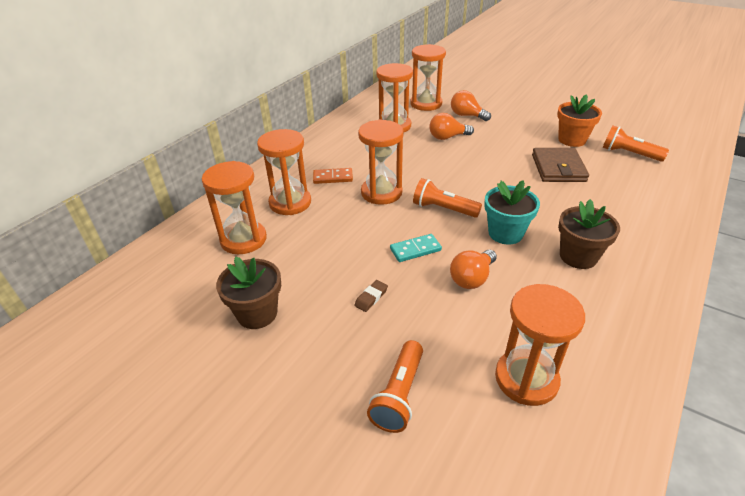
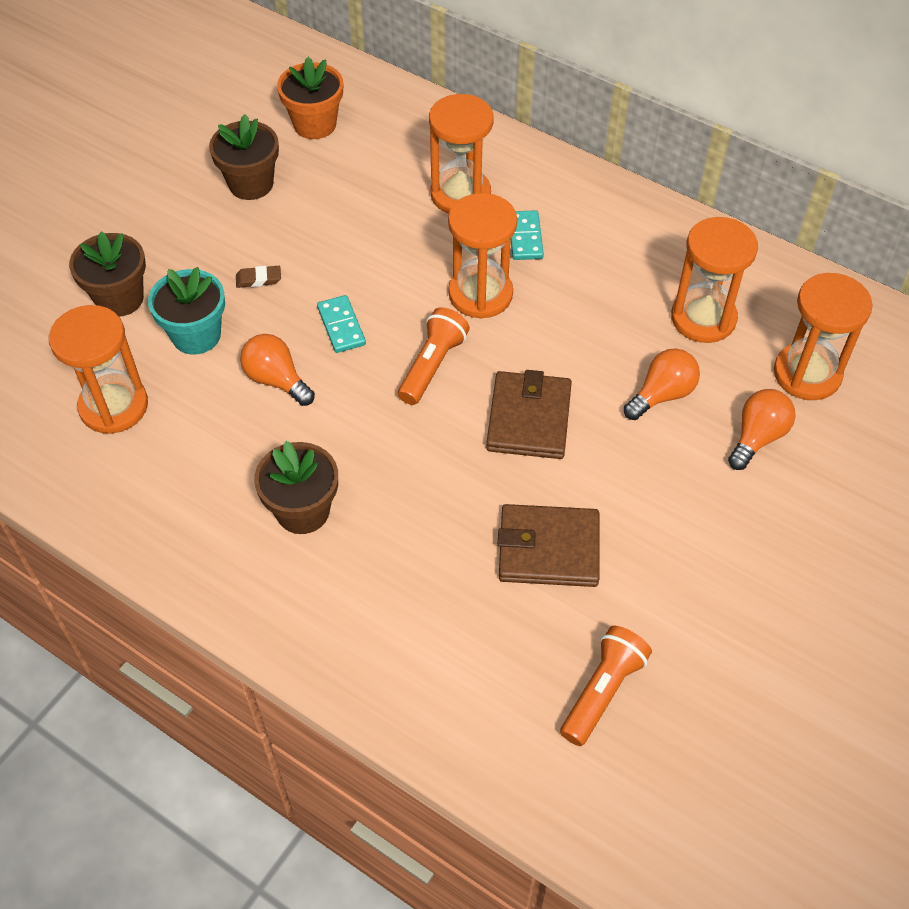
camera: 90 degrees right, 15 degrees up
orange hourglass [202,161,267,254] -> none
orange domino [313,168,353,184] -> turquoise domino [511,210,544,260]
brown eraser [354,280,388,312] -> brown eraser turned 45 degrees counterclockwise [236,266,281,288]
orange flashlight [367,340,423,433] -> brown flower pot [69,231,146,317]
orange light bulb [430,113,474,140] -> orange light bulb turned 60 degrees clockwise [624,348,700,420]
turquoise flower pot [484,180,540,244] -> turquoise flower pot moved to [148,267,225,355]
orange flower pot [557,95,602,147] -> orange flower pot moved to [277,57,343,139]
none -> brown wallet [486,370,572,459]

